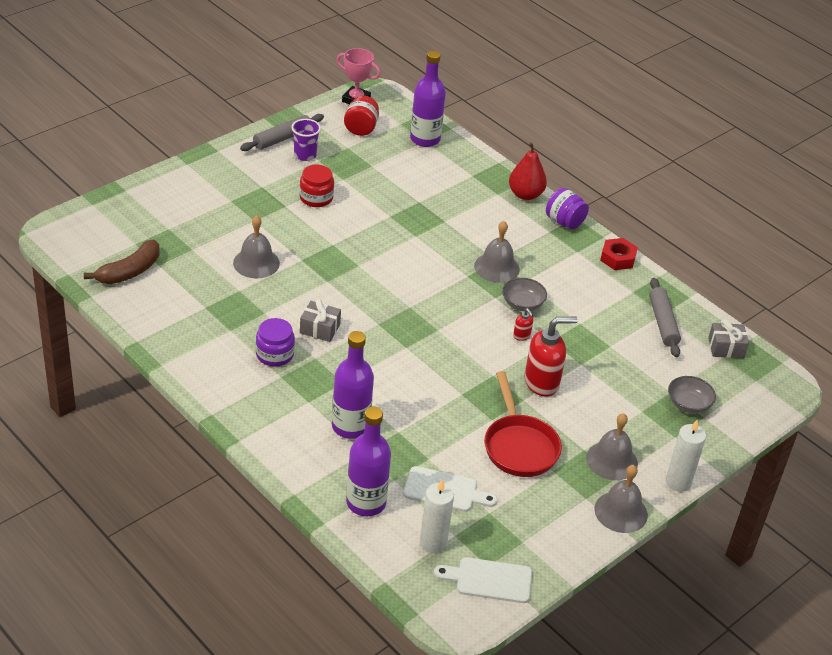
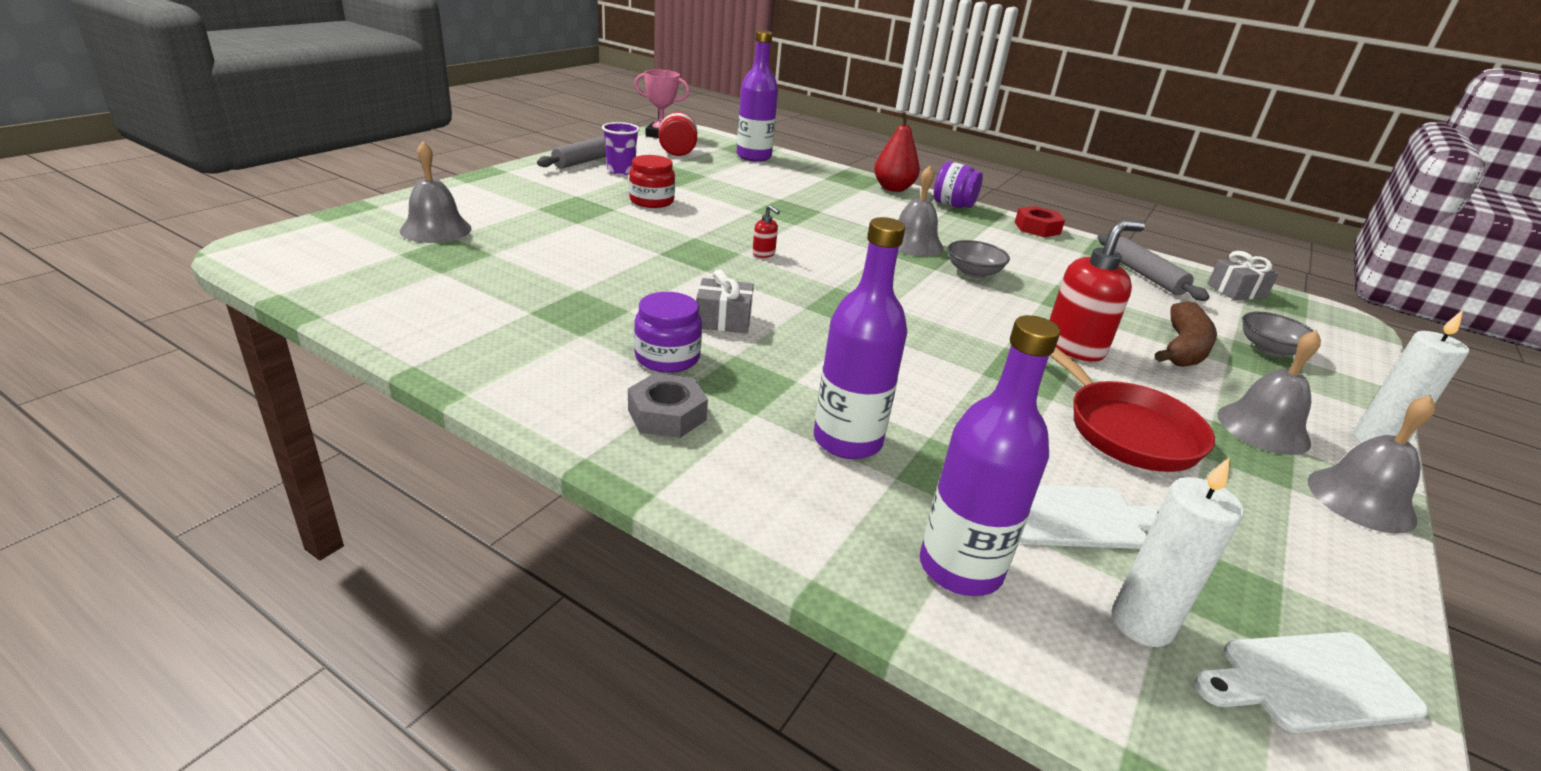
camera: 15 degrees left, 10 degrees down
brown banana [84,240,159,284] -> brown banana moved to [1155,301,1217,367]
grey bell [233,215,280,278] -> grey bell moved to [400,141,472,243]
red soap dispenser [513,308,533,341] -> red soap dispenser moved to [752,205,780,258]
none -> grey nut [628,373,708,438]

